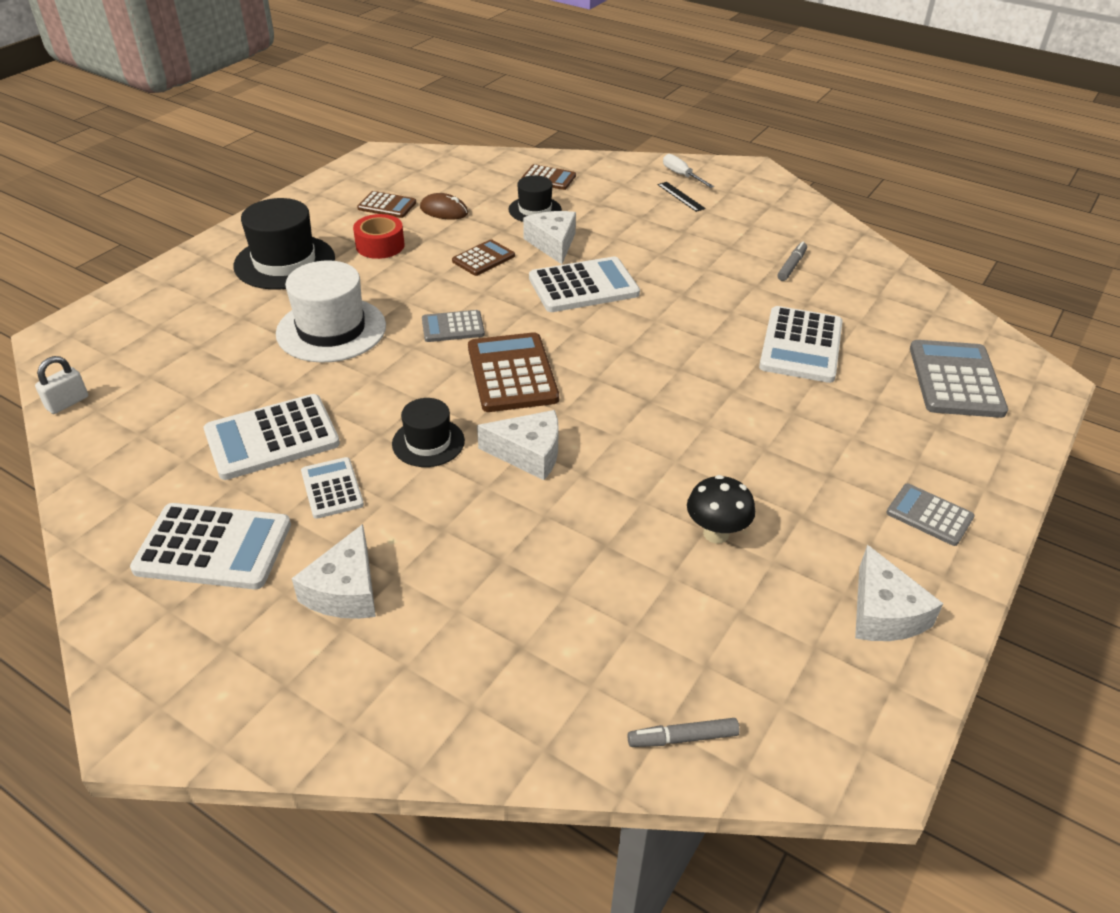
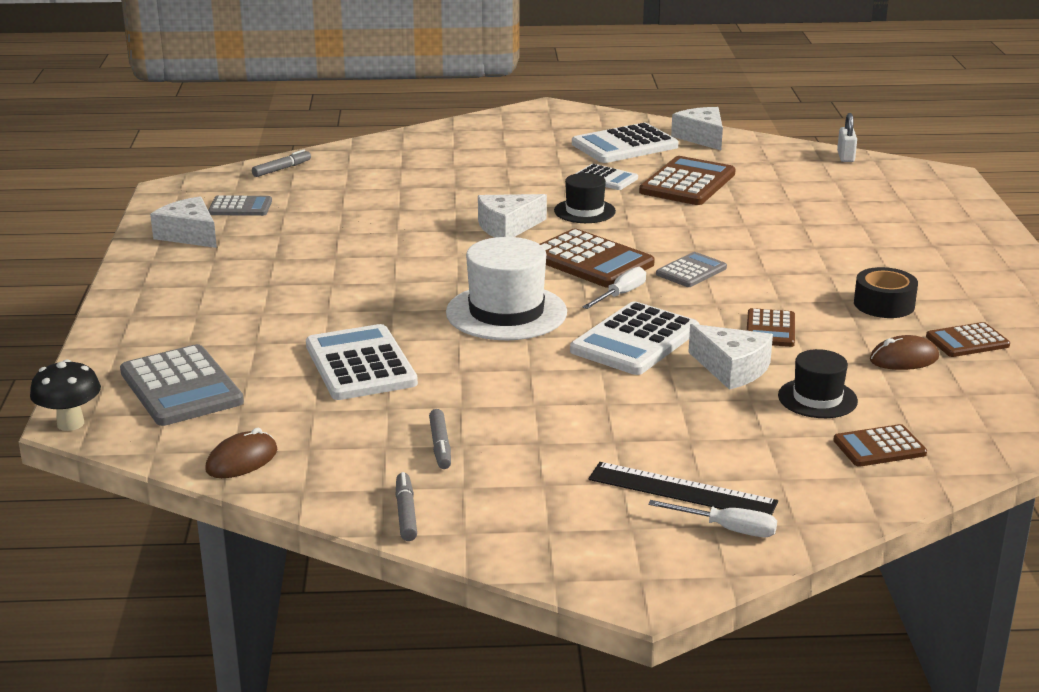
camera: 145 degrees right, 15 degrees down
white calculator [204,394,340,480] -> brown calculator [639,156,736,205]
black hat [233,198,335,289] -> none
white hat [276,260,386,363] -> white hat moved to [446,237,567,340]
white cheese [292,524,376,619] -> white cheese moved to [671,107,723,150]
red tape [353,214,405,259] -> black tape [854,267,918,318]
black ruler [658,182,706,212] -> black ruler [588,462,778,515], size x1.74
black mushroom [687,475,755,543] -> black mushroom moved to [30,359,101,431]
grey calculator [886,484,975,546] -> grey calculator moved to [208,195,272,216]
none -> brown mouse [205,428,277,478]
none -> grey marker [396,472,417,541]
none -> white screwdriver [582,267,646,309]

